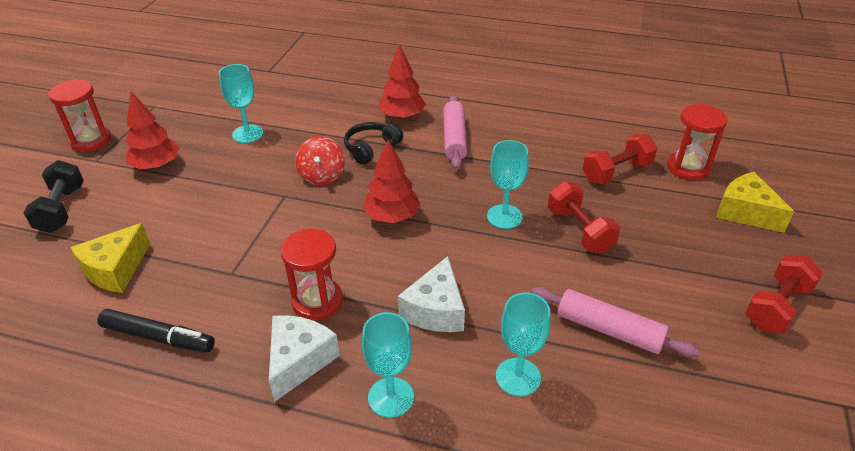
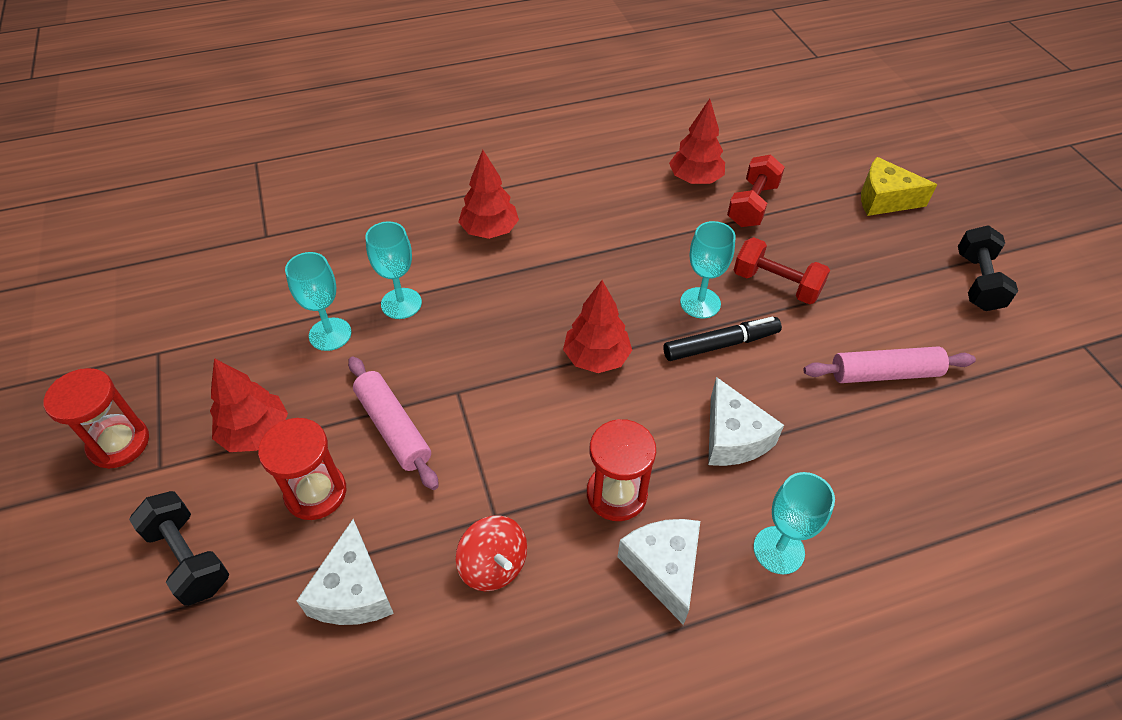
camera: 35 degrees left, 10 degrees up
yellow cheese [71,223,150,293] -> white cheese [297,519,394,625]
black marker [97,309,215,352] -> black marker moved to [663,317,782,361]
red spinning top [295,136,345,185] -> red spinning top moved to [456,515,527,591]
black headphones [344,122,403,165] -> none
pink rolling pin [443,95,467,170] -> pink rolling pin moved to [348,357,439,490]
turquoise goblet [496,293,551,397] -> turquoise goblet moved to [365,221,422,319]
red hourglass [667,104,728,180] -> red hourglass moved to [258,418,346,520]
red dumbbell [745,255,823,334] -> black dumbbell [958,226,1018,311]
none -> red tree [669,99,725,184]

